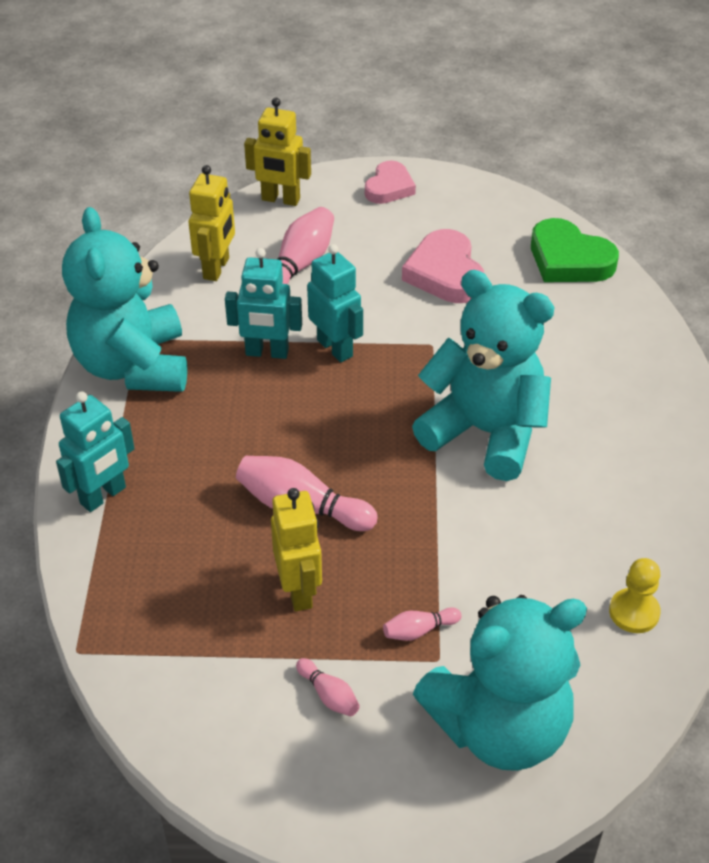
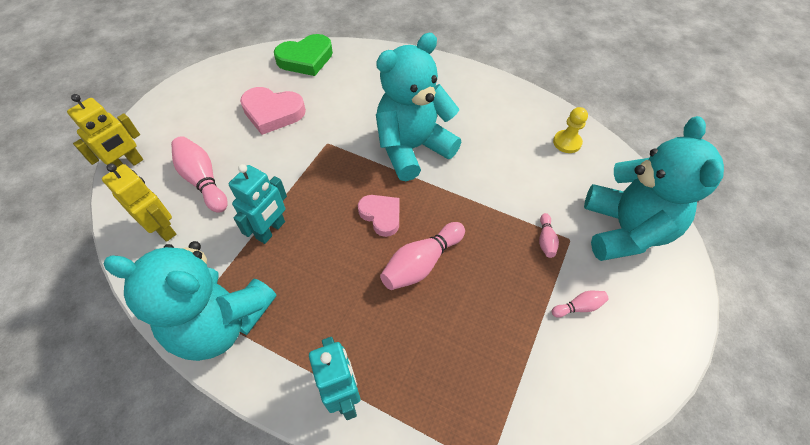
camera: 65 degrees left, 10 degrees up
yellow robot [271,488,322,611] -> none
turquoise robot [307,244,363,362] -> none
pink heart [365,160,416,204] -> pink heart moved to [358,195,399,237]

